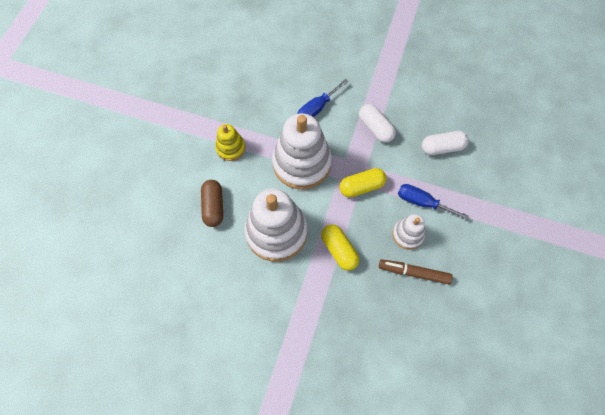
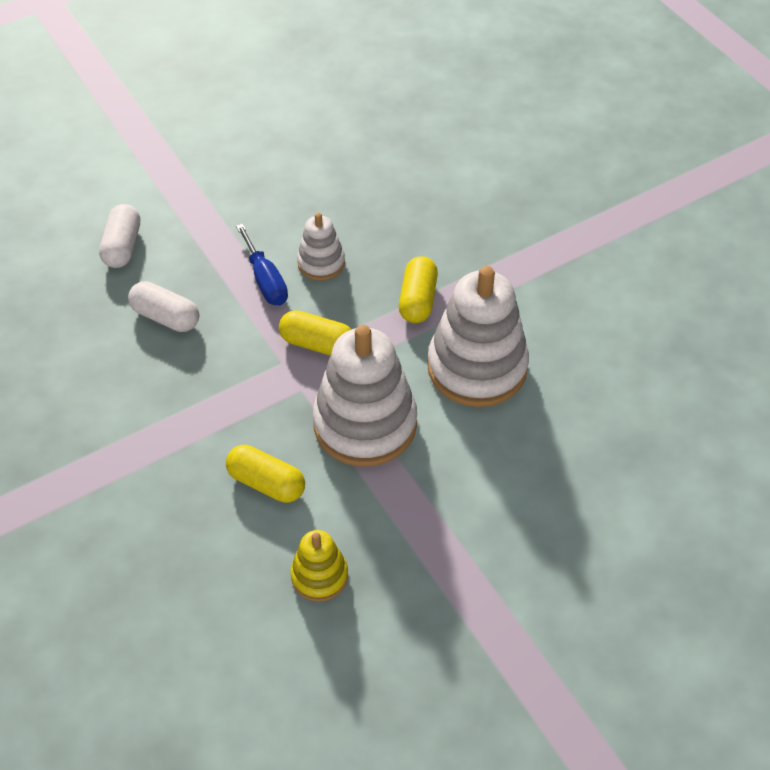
camera: 140 degrees left, 15 degrees down
brown capsule [201,180,223,227] -> none
yellow stacking toy [215,124,245,161] -> yellow stacking toy moved to [290,530,348,602]
blue screwdriver [297,79,348,117] -> yellow capsule [226,445,305,503]
white capsule [359,104,396,143] -> white capsule moved to [99,204,140,268]
brown marker [379,259,453,284] -> none

